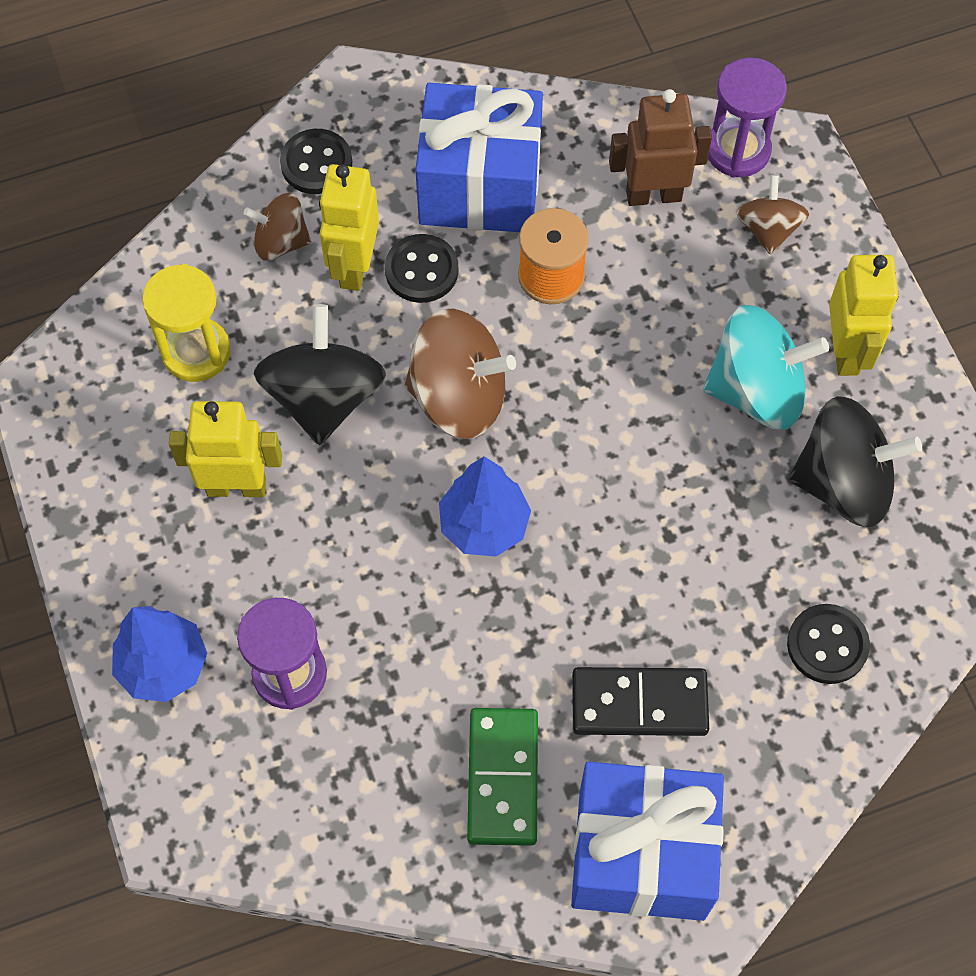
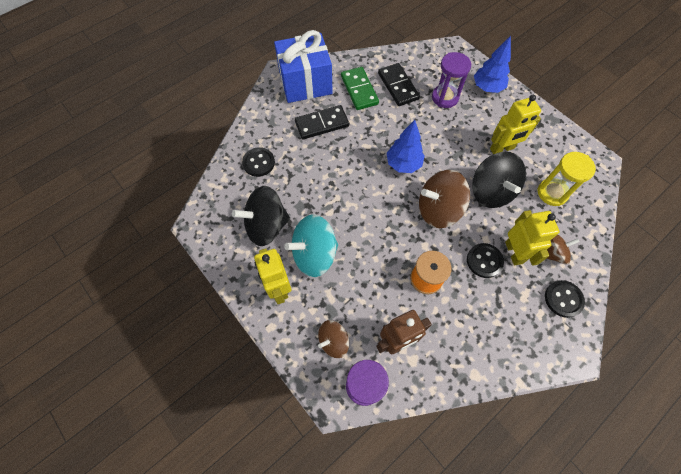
camera: 160 degrees right, 0 degrees up
blue gift [415,83,543,232] -> none
brown spinning top [736,175,809,255] -> brown spinning top turned 75 degrees clockwise [318,320,349,358]
none -> black domino [378,63,420,106]

